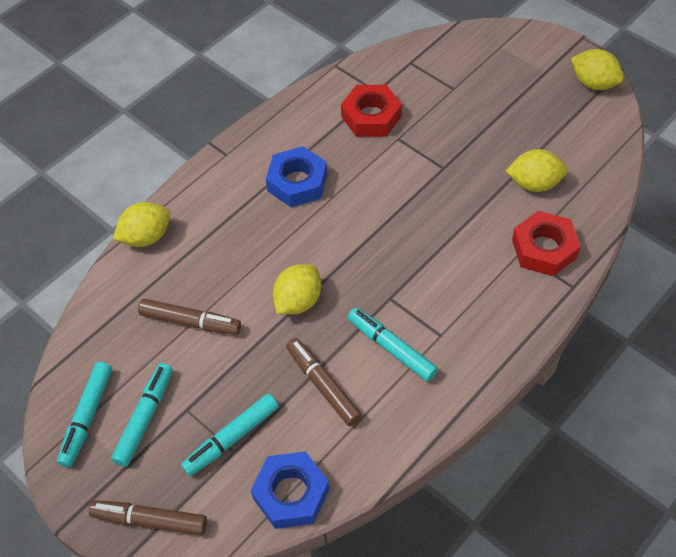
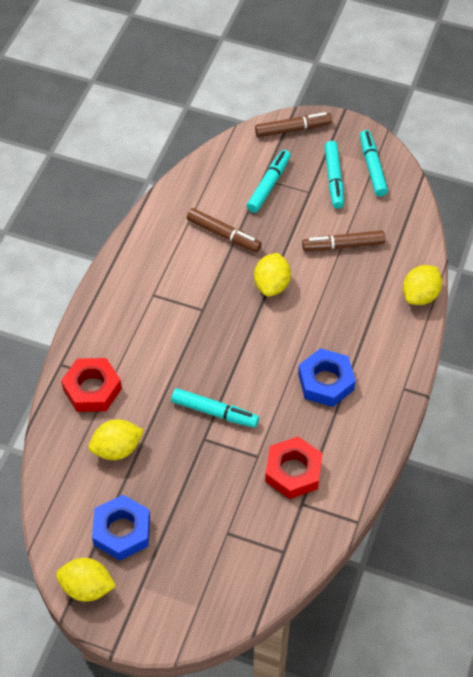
camera: 155 degrees right, 0 degrees up
blue nut [251,452,329,529] -> blue nut moved to [92,495,150,561]
turquoise marker [347,308,438,381] -> turquoise marker moved to [171,388,259,428]

